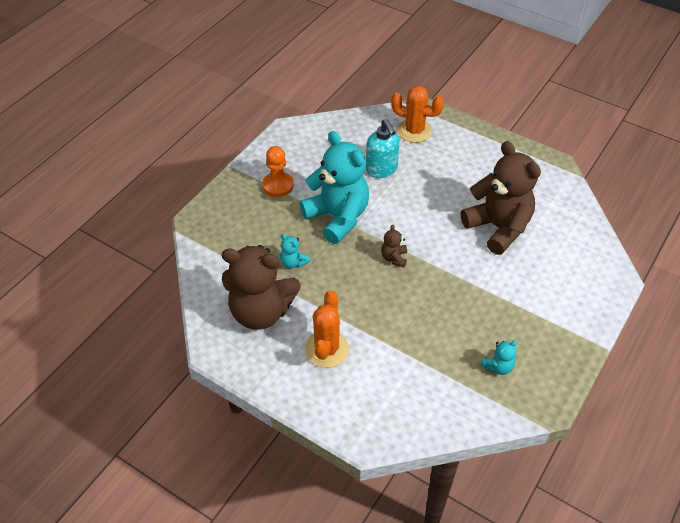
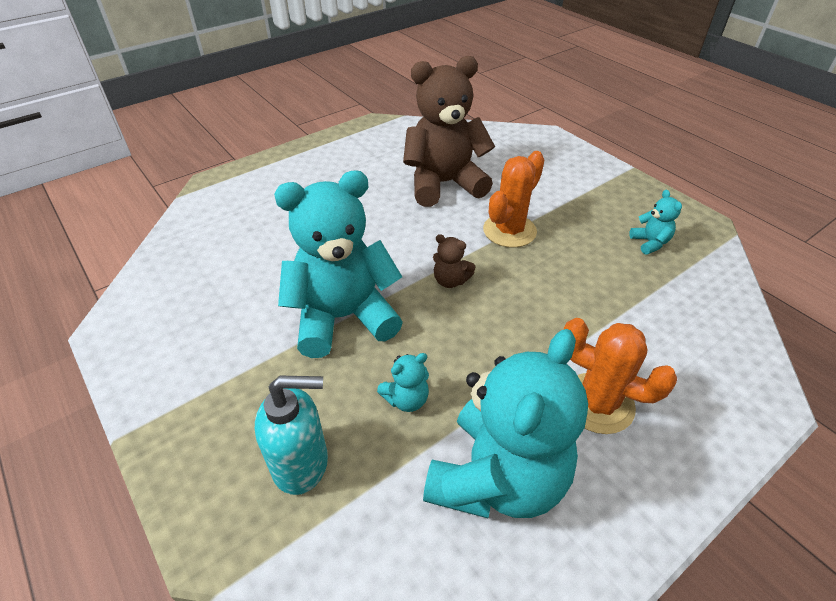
camera: 70 degrees left, 5 degrees down
brown teddy bear [222,245,301,330] -> turquoise teddy bear [423,329,588,518]
orange pawn [262,146,294,197] -> none
turquoise soap dispenser [366,119,400,178] -> turquoise soap dispenser moved to [255,376,328,495]
orange cactus [391,86,444,143] -> orange cactus moved to [483,151,545,248]

